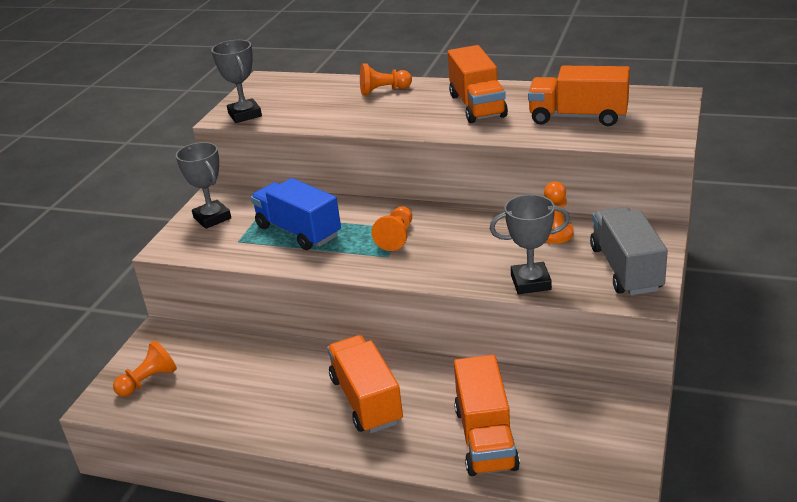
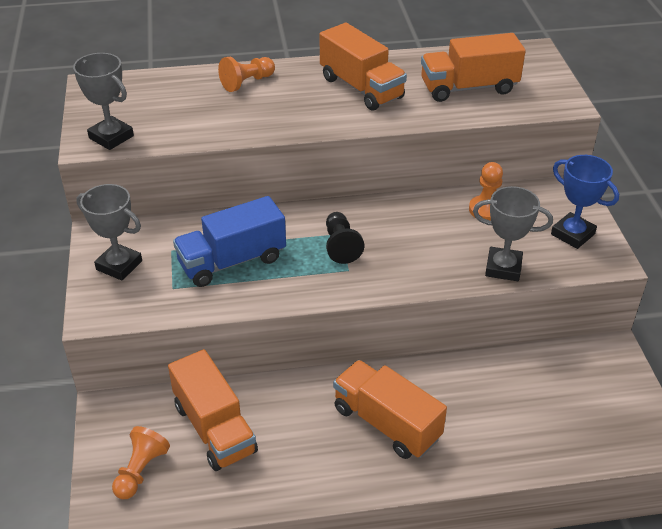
camera: 30 degrees left, 10 degrees up
blue truck [251,178,341,250] -> blue truck turned 45 degrees counterclockwise [173,196,286,287]
orange pawn [371,206,412,251] -> black pawn [326,212,364,264]
orange truck [454,355,520,476] -> orange truck moved to [168,349,258,471]
grey trophy [490,194,570,294] -> grey trophy turned 45 degrees clockwise [473,186,553,281]
grey truck [590,207,668,295] -> blue trophy [551,155,619,249]

